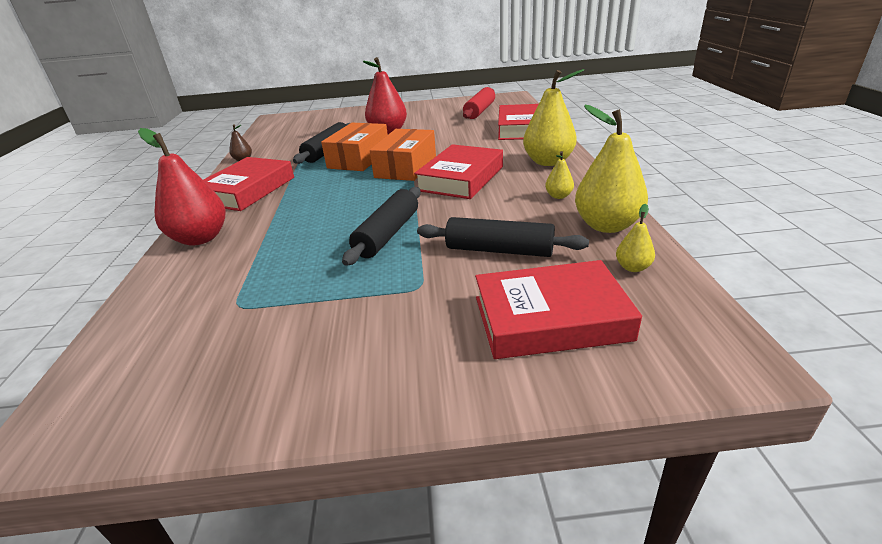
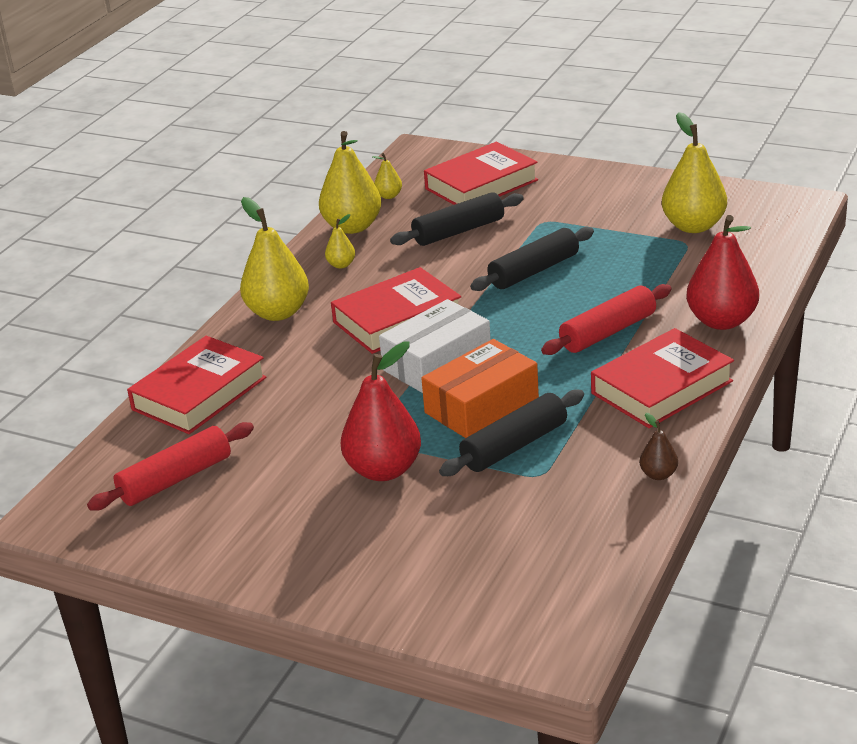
camera: 150 degrees left, 0 degrees up
orange box [370,129,436,181] -> white box [379,299,491,393]
black rolling pin [417,217,589,257] -> black rolling pin turned 75 degrees counterclockwise [390,192,524,246]
red book [475,260,642,359] -> red book turned 60 degrees counterclockwise [424,142,538,205]
none -> red rolling pin [541,284,672,355]
none -> yellow pear [662,112,727,233]

